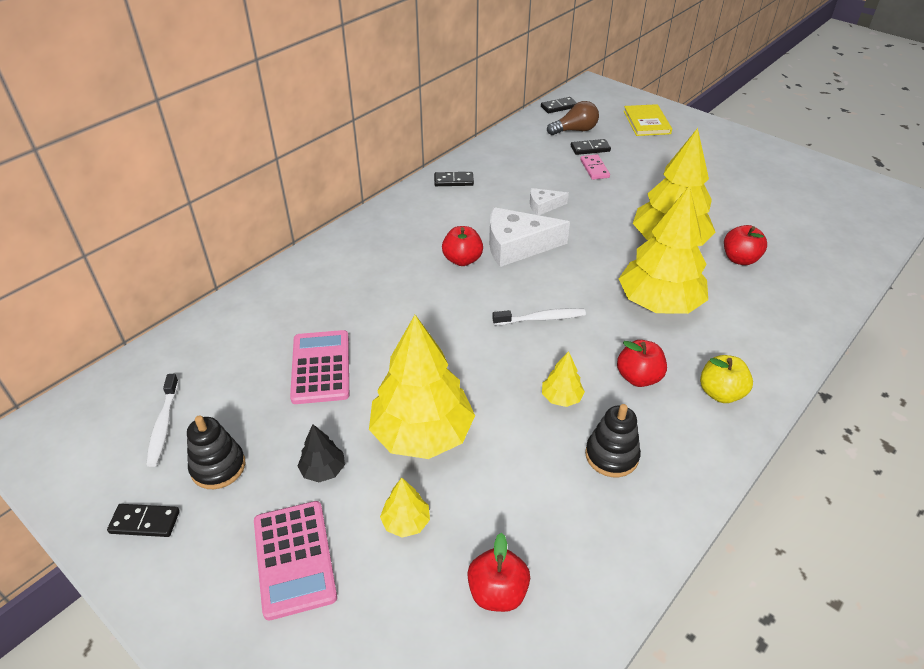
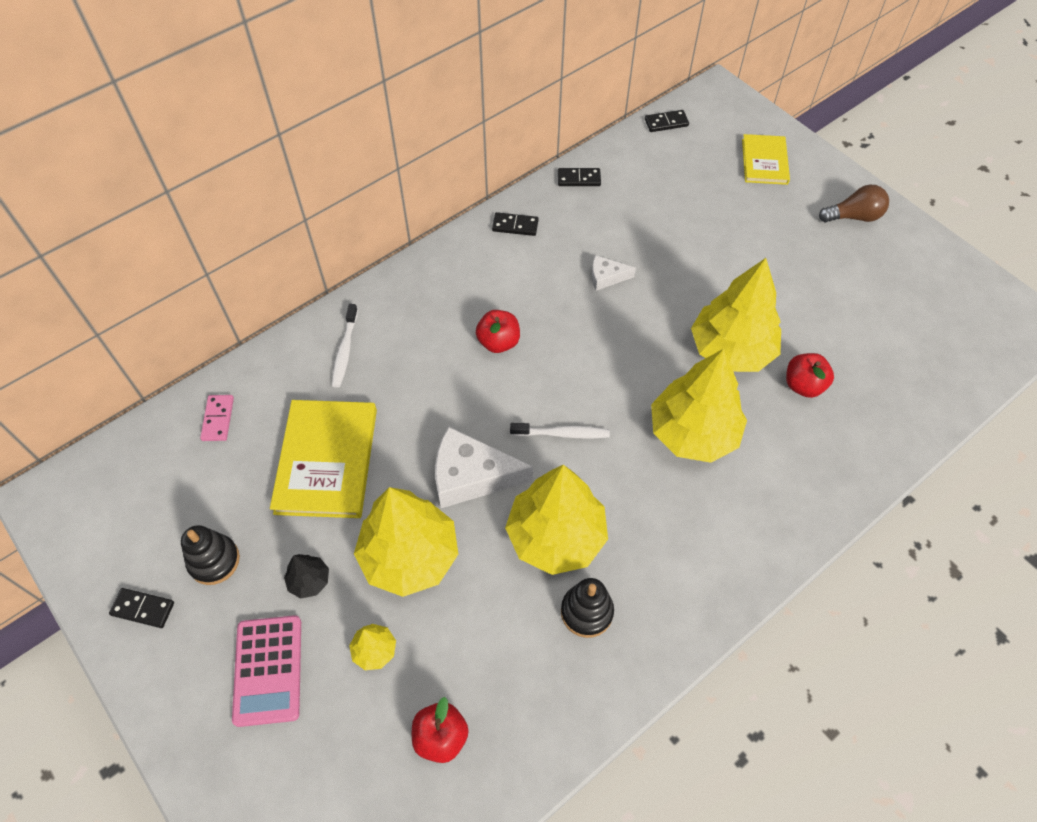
camera: 10 degrees right, 15 degrees up
white toothbrush [146,374,179,467] -> white toothbrush moved to [332,304,358,388]
pink calculator [290,330,349,404] -> yellow book [270,400,377,518]
white cheese [489,207,570,267] -> white cheese moved to [435,426,533,508]
yellow tree [542,351,585,407] -> yellow tree [505,465,608,575], size x2.31
brown light bulb [547,101,599,135] -> brown light bulb moved to [819,185,889,222]
black domino [571,139,611,155] -> black domino moved to [558,168,601,186]
pink domino [580,154,610,180] -> pink domino moved to [200,395,234,441]
red apple [617,340,667,387] -> none
yellow apple [700,355,753,403] -> none

